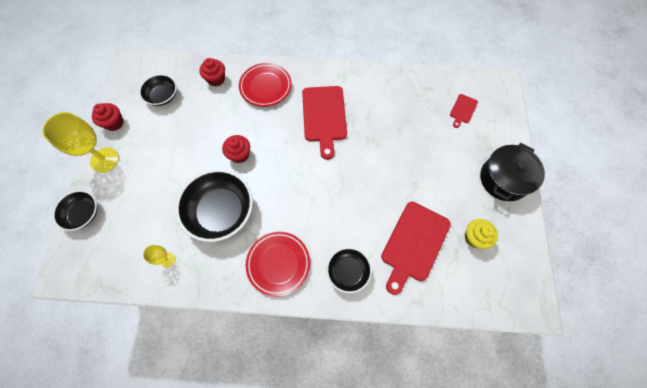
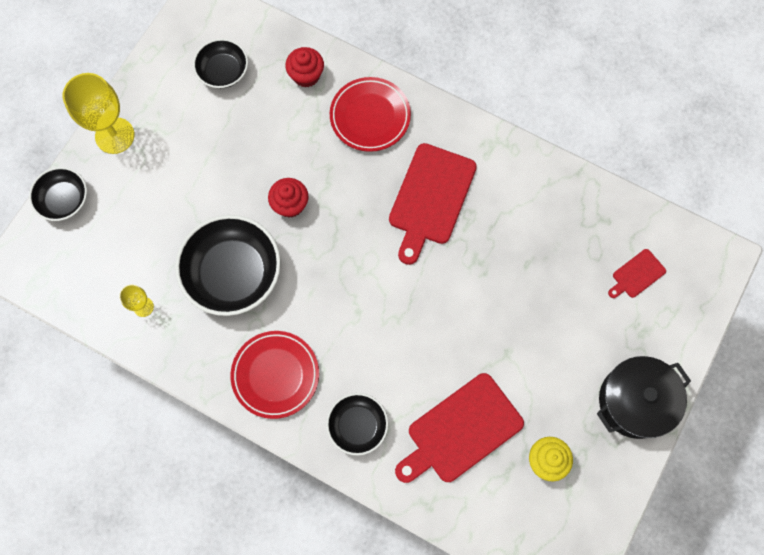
camera: 25 degrees right, 5 degrees up
red cupcake [92,103,124,131] -> none

